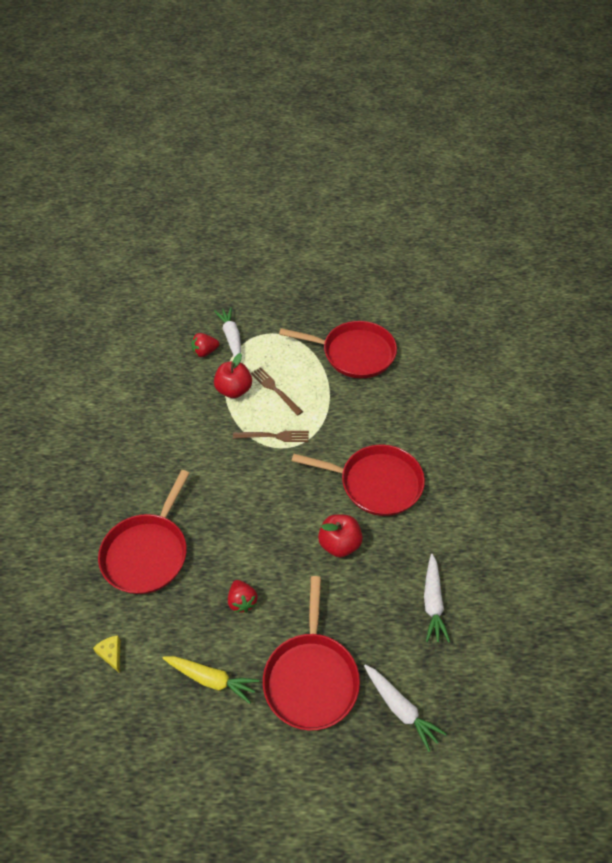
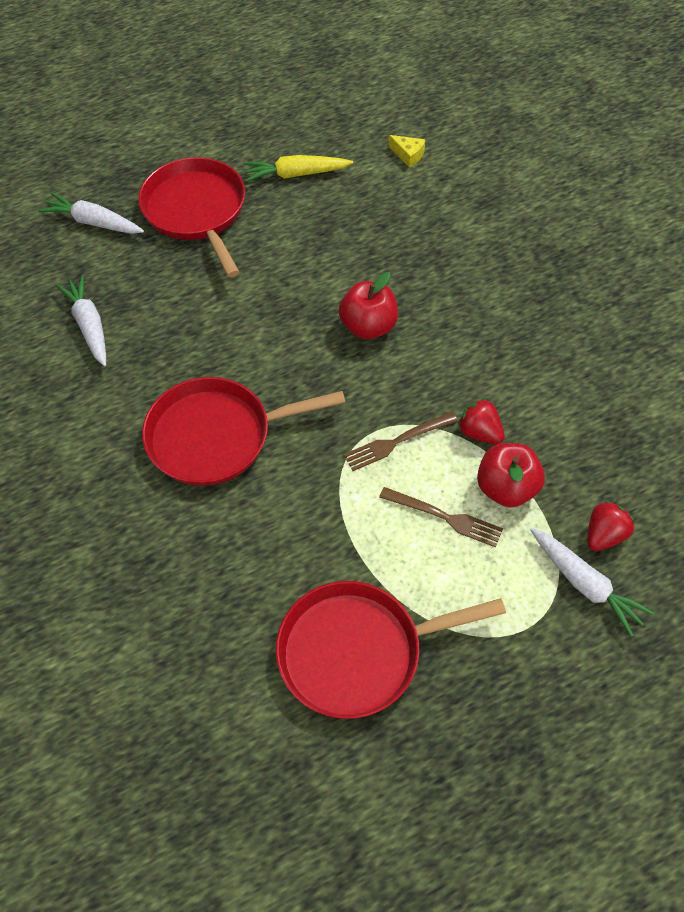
camera: 155 degrees right, 5 degrees up
red pan [98,470,190,594] -> none
red strawberry [228,580,257,613] -> red strawberry moved to [458,398,505,444]
red apple [318,514,363,558] -> red apple moved to [339,272,398,339]

